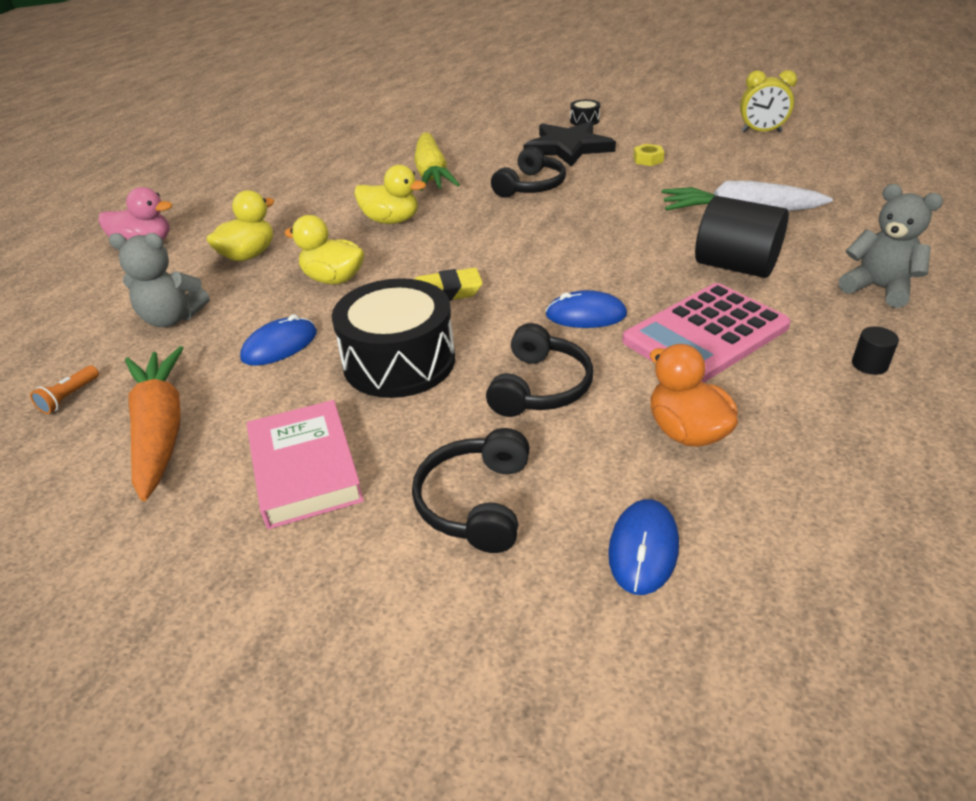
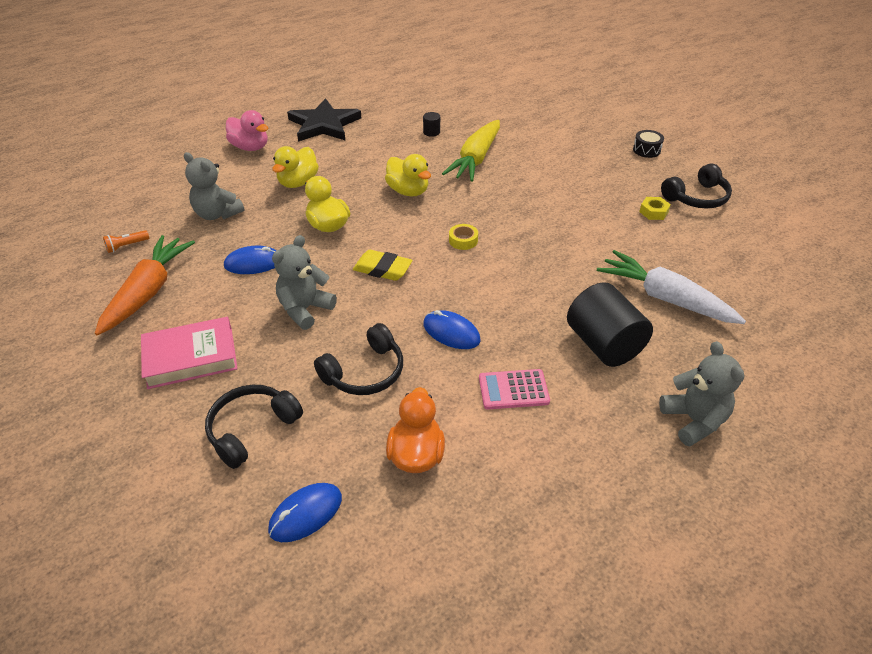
camera: 30 degrees right, 5 degrees up
yellow duck [206,190,274,261] -> yellow duck turned 135 degrees clockwise [272,146,319,188]
pink book [247,400,364,529] -> pink book turned 60 degrees clockwise [141,317,238,389]
black drum [332,278,455,398] -> grey teddy bear [272,235,337,330]
black headphones [491,146,566,198] -> black headphones moved to [661,163,732,209]
black star [523,122,616,167] -> black star moved to [287,98,361,142]
pink calculator [622,283,791,383] -> pink calculator [479,369,550,409], size x0.55
yellow clock [740,70,797,132] -> none
black cylinder [852,327,899,375] -> black cylinder moved to [423,112,440,137]
none -> yellow tape [449,224,478,250]

